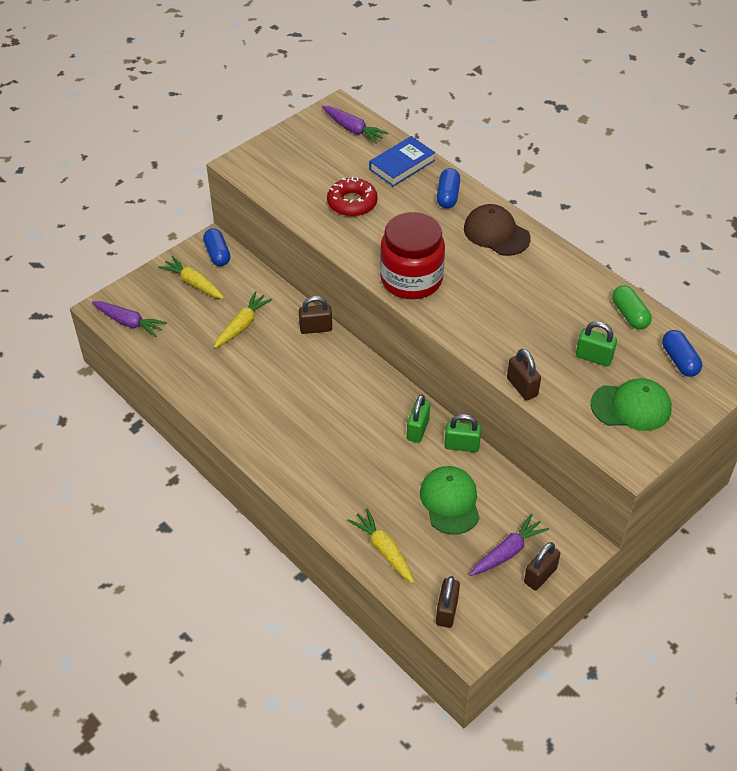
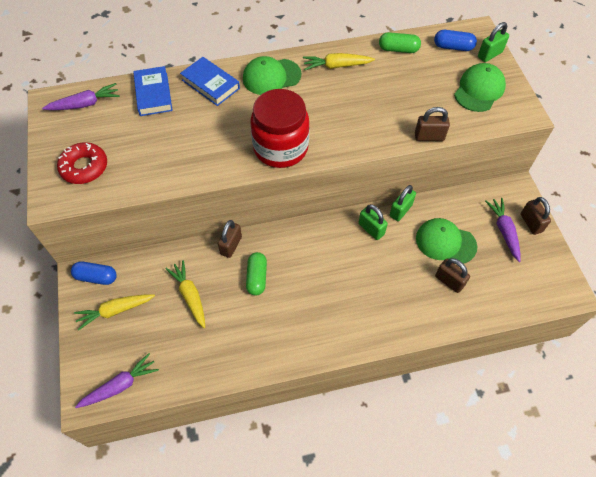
camera: 60 degrees left, 10 degrees up
red donut [327,177,378,217] -> red donut moved to [57,142,107,184]
yellow carrot [348,508,414,583] -> yellow carrot moved to [303,53,375,70]
brown padlock [436,576,460,628] -> brown padlock moved to [435,258,470,293]
blue capsule [437,168,460,208] -> blue book [180,57,240,106]
brown cap [464,204,531,256] -> green cap [243,56,302,95]
green padlock [576,321,617,367] -> green padlock moved to [478,22,509,62]
none -> green capsule [246,252,267,296]

